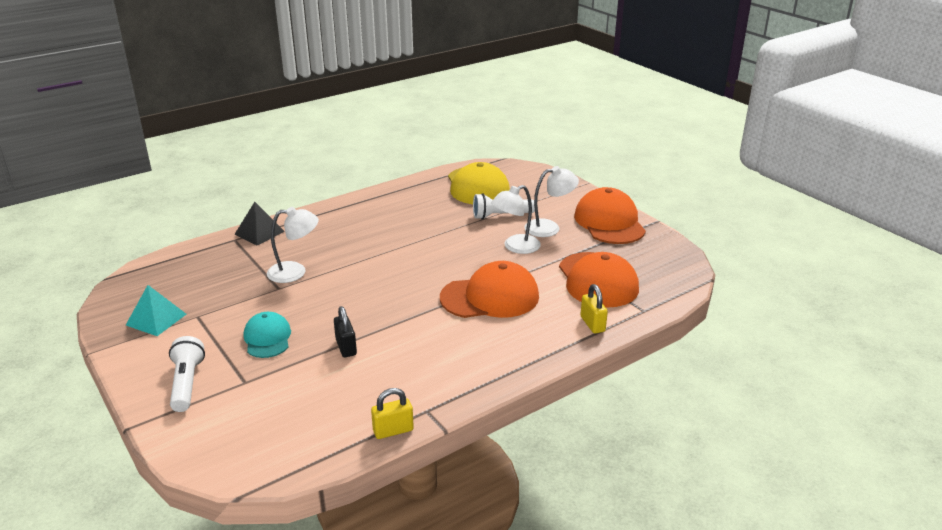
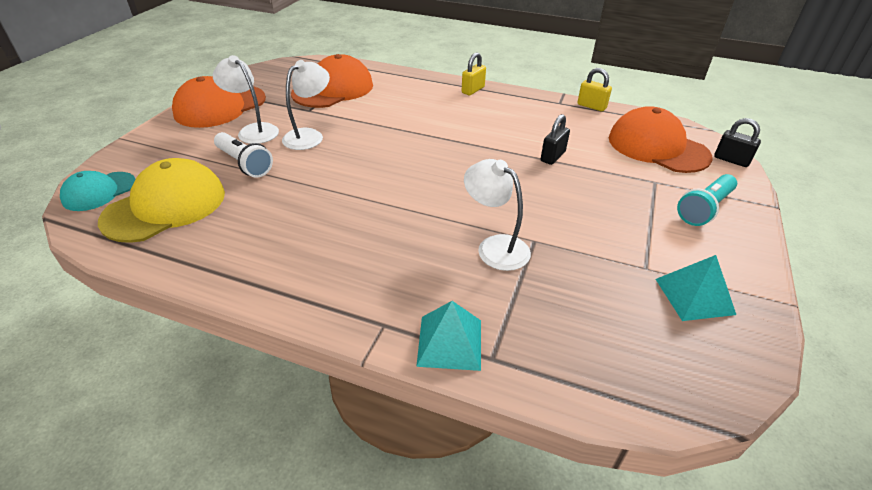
camera: 125 degrees left, 10 degrees up
white flashlight [169,336,205,412] -> turquoise flashlight [677,174,737,226]
black pyramid [234,202,285,246] -> turquoise pyramid [416,301,481,371]
turquoise cap [244,312,291,358] -> turquoise cap moved to [60,171,135,211]
orange cap [440,261,539,318] -> orange cap moved to [609,106,712,173]
white lamp [491,185,541,254] -> white lamp turned 75 degrees counterclockwise [282,60,330,150]
yellow padlock [580,284,608,334] -> yellow padlock moved to [462,52,486,95]
none -> black padlock [714,118,761,167]

